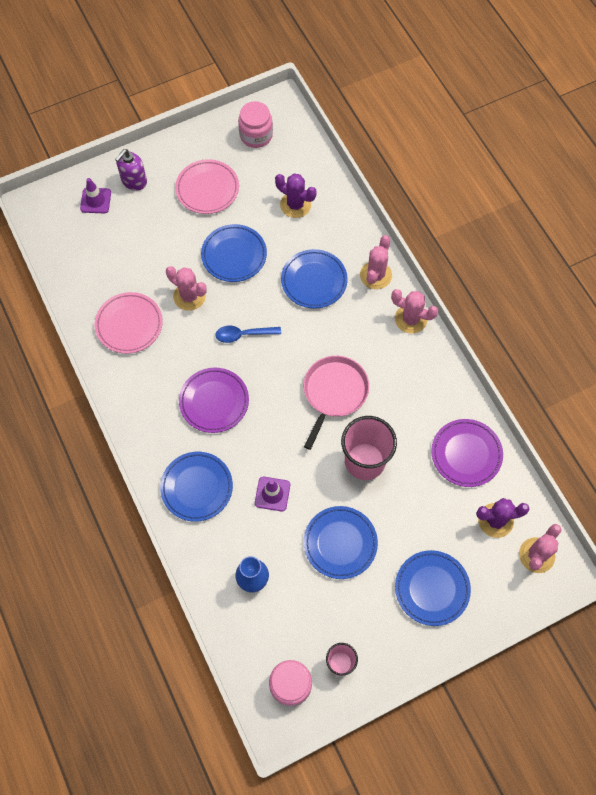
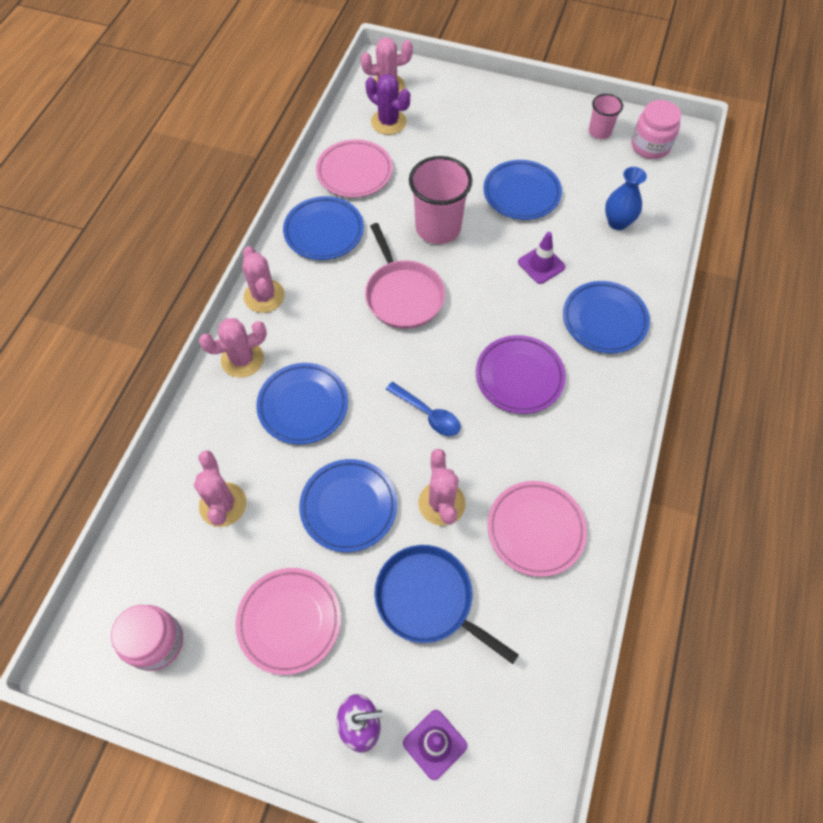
camera: 135 degrees left, 5 degrees down
purple cactus [275,174,317,218] -> pink cactus [194,450,246,527]
pink pan [304,356,369,450] -> pink pan turned 90 degrees counterclockwise [365,223,445,329]
blue plate [395,550,471,626] -> blue plate moved to [283,196,364,260]
purple plate [431,419,503,487] -> pink plate [316,139,393,197]
none -> blue pan [374,545,519,664]

